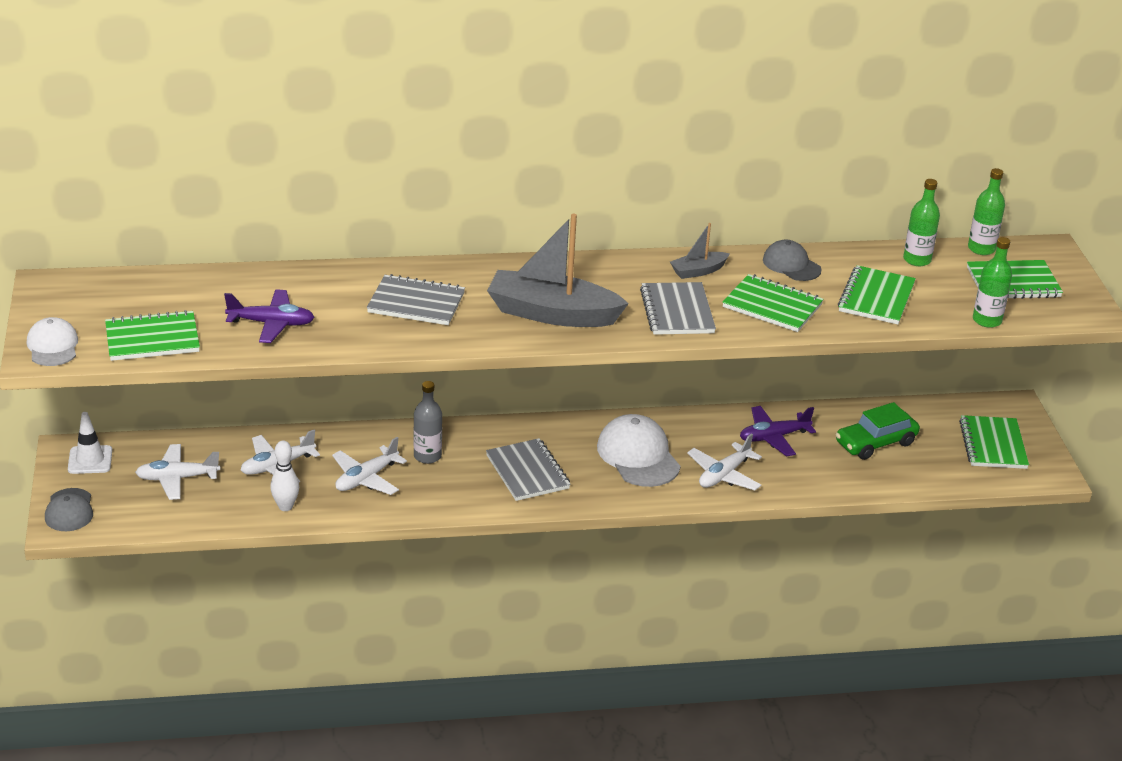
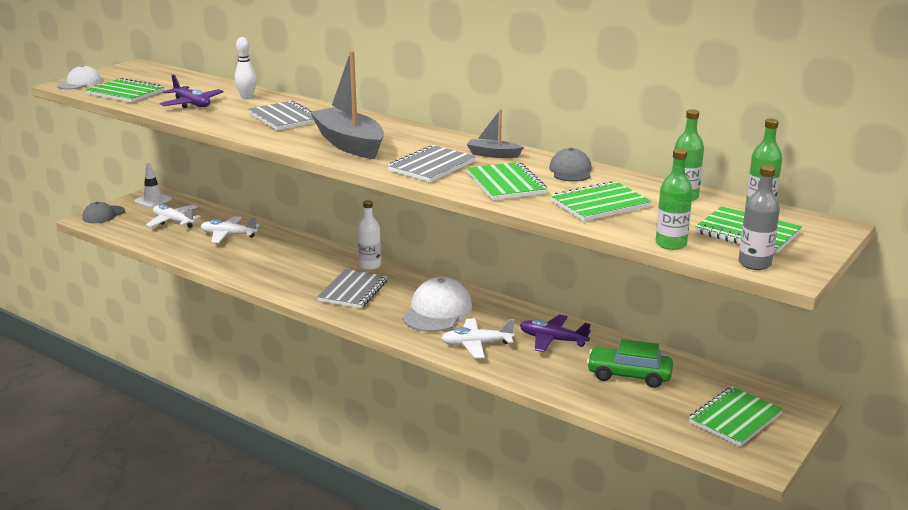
camera: 45 degrees right, 10 degrees down
white bowling pin [270,440,299,511] -> white bowling pin moved to [235,37,257,100]
white plane [332,437,407,495] -> none
grey bottle [413,381,442,464] -> grey bottle moved to [739,165,780,270]
none -> white bottle [358,200,381,270]

